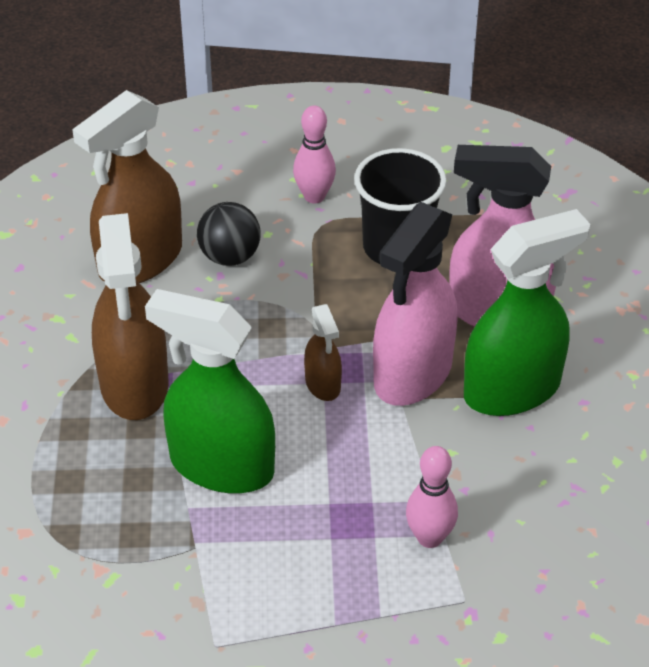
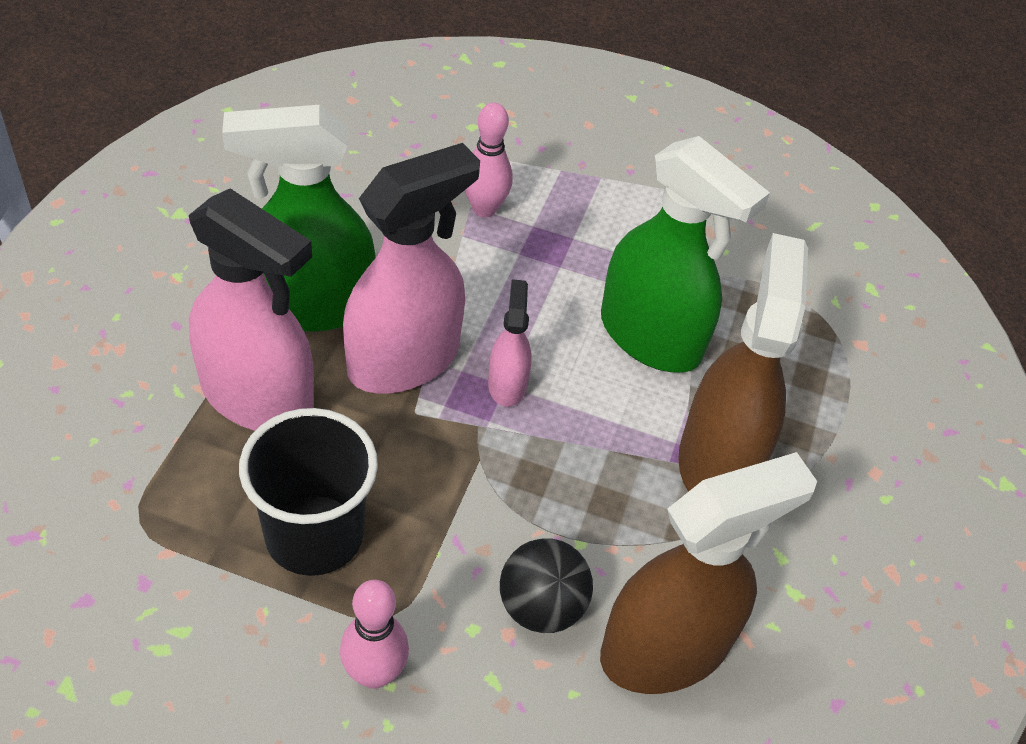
camera: 165 degrees left, 5 degrees up
brown spray bottle [304,304,342,401] -> pink spray bottle [488,279,532,407]

